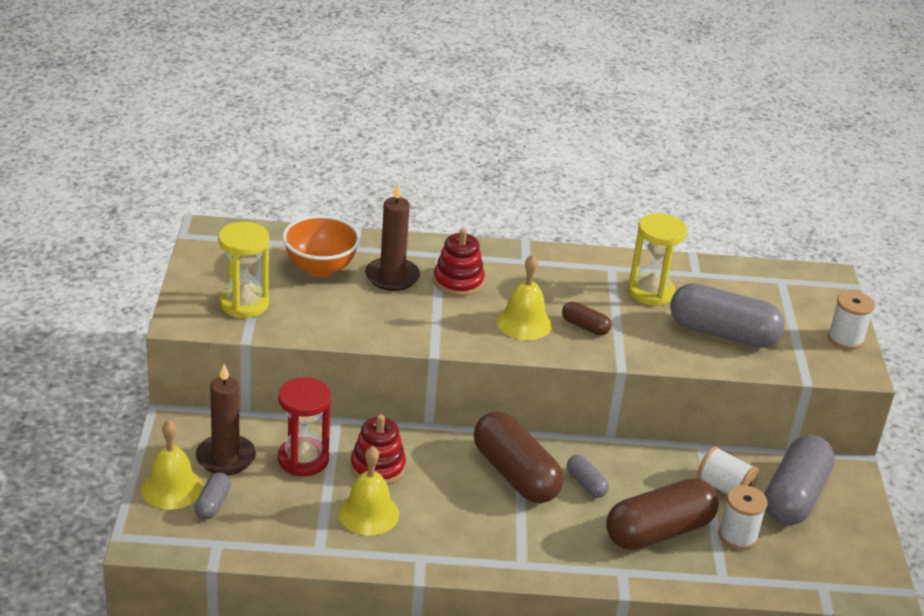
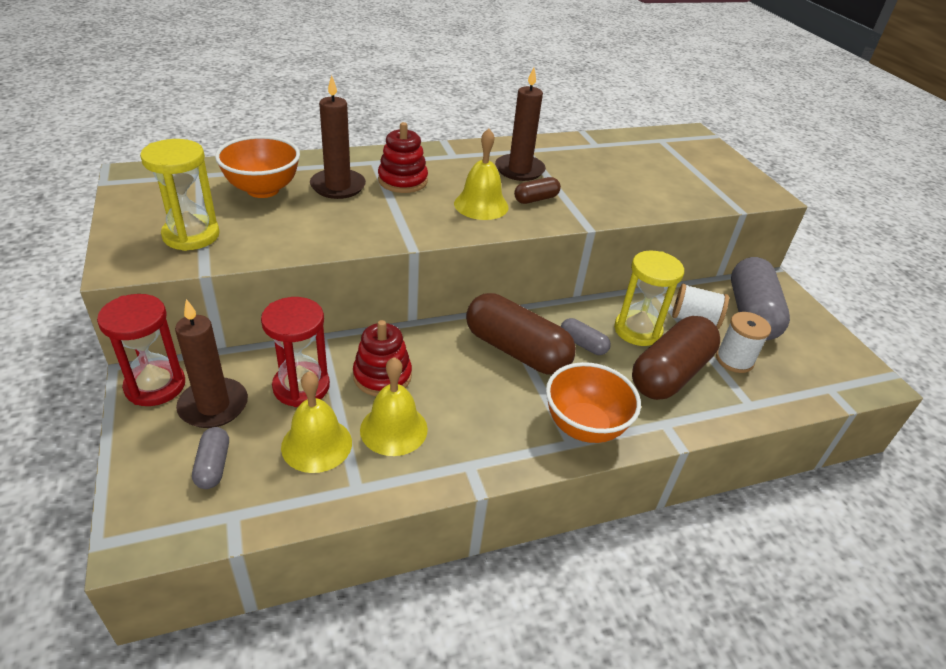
camera: 20 degrees left, 5 degrees up
yellow bell [141,420,203,510] -> yellow bell moved to [281,371,352,473]
brown capsule [562,302,611,335] -> brown capsule turned 45 degrees counterclockwise [514,177,561,204]
yellow hourglass [628,213,687,306] -> yellow hourglass moved to [614,251,684,346]
grey capsule [670,283,785,348] -> none
white spool [828,291,875,350] -> none
none -> red hourglass [97,294,185,406]
none -> brown candle [495,67,546,181]
none -> orange bowl [546,362,641,443]

